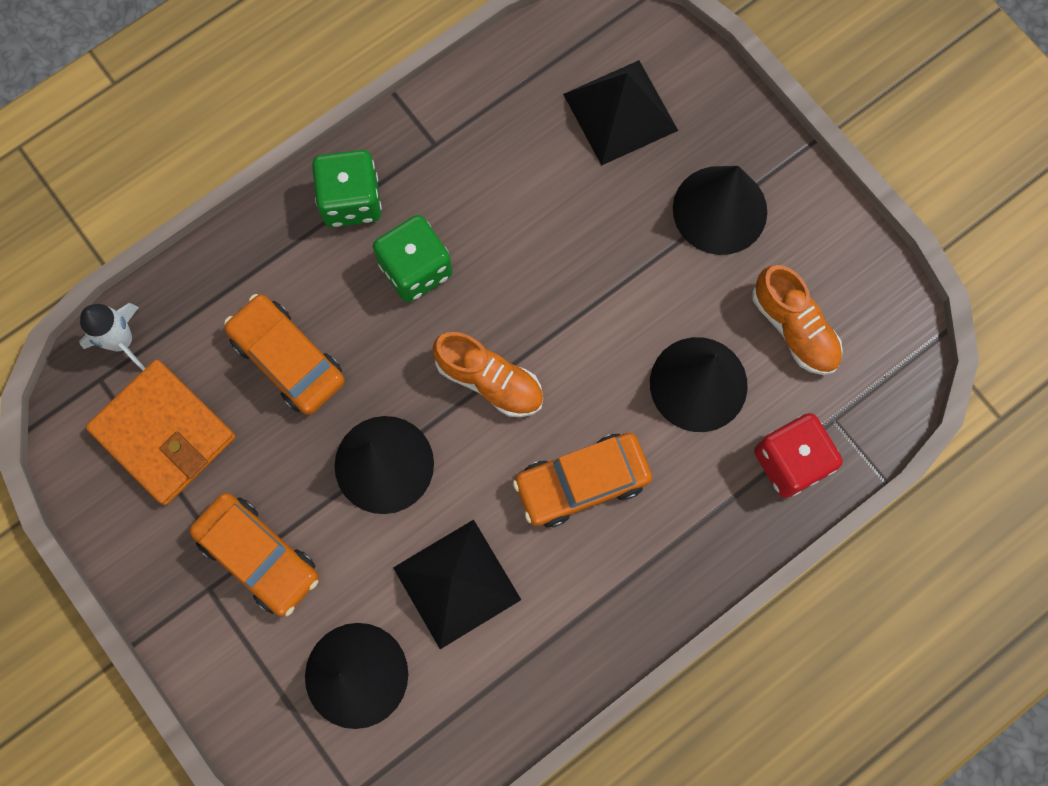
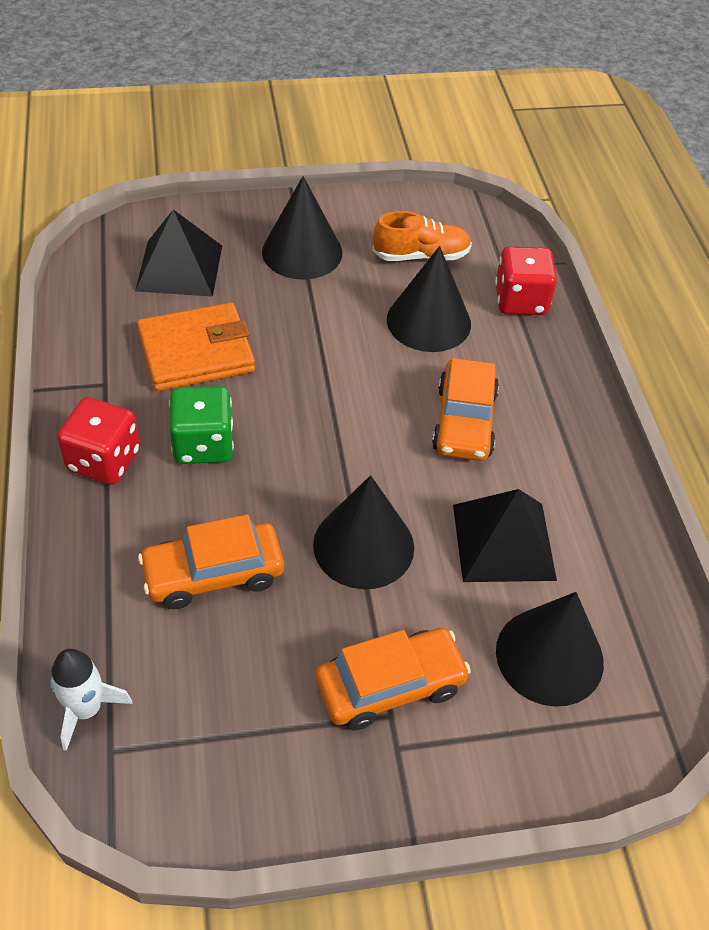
camera: 65 degrees left, 25 degrees down
orange wallet [86,360,236,505] -> orange wallet moved to [137,302,255,391]
green dice [312,150,382,227] -> red dice [57,397,140,485]
orange shoe [433,332,543,417] -> none

